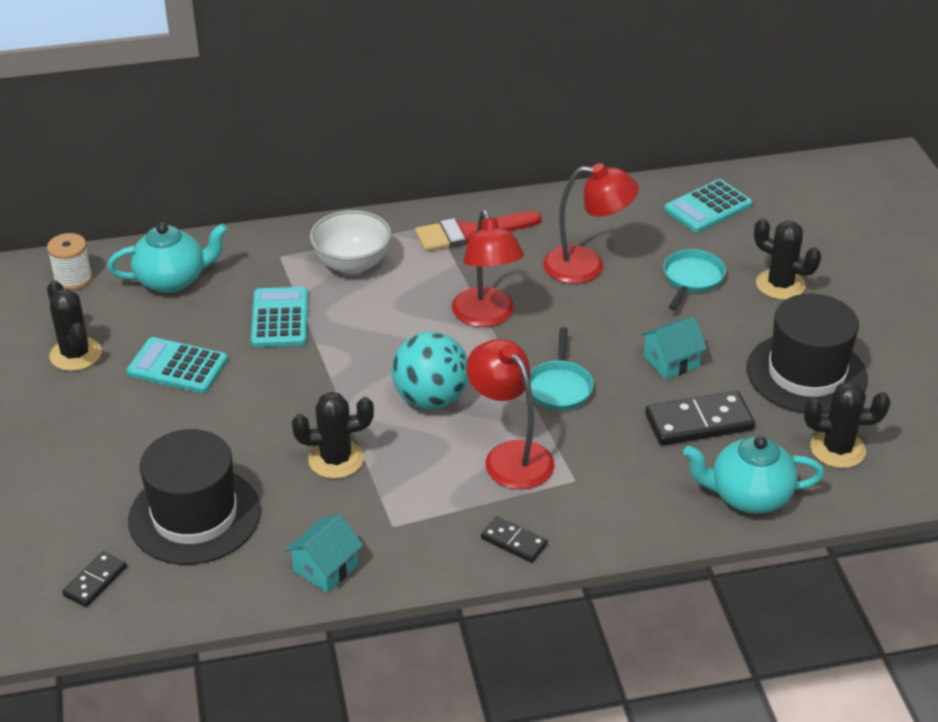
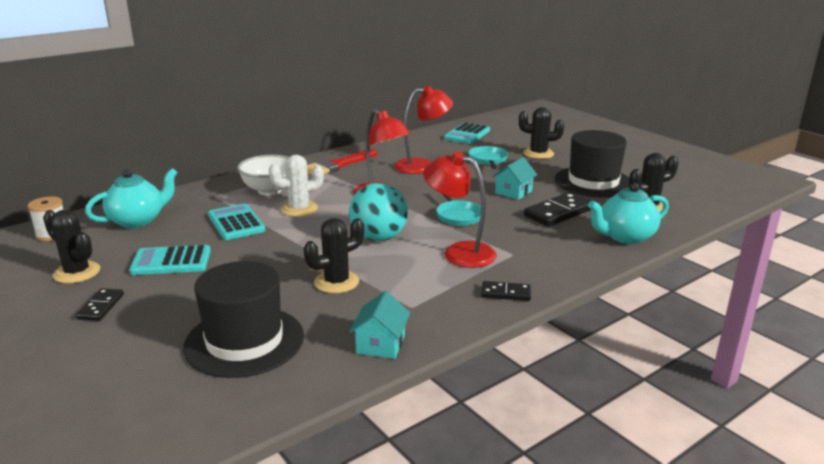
camera: 25 degrees left, 15 degrees down
black domino [62,551,127,607] -> black domino moved to [76,288,124,321]
none -> white cactus [269,155,324,217]

